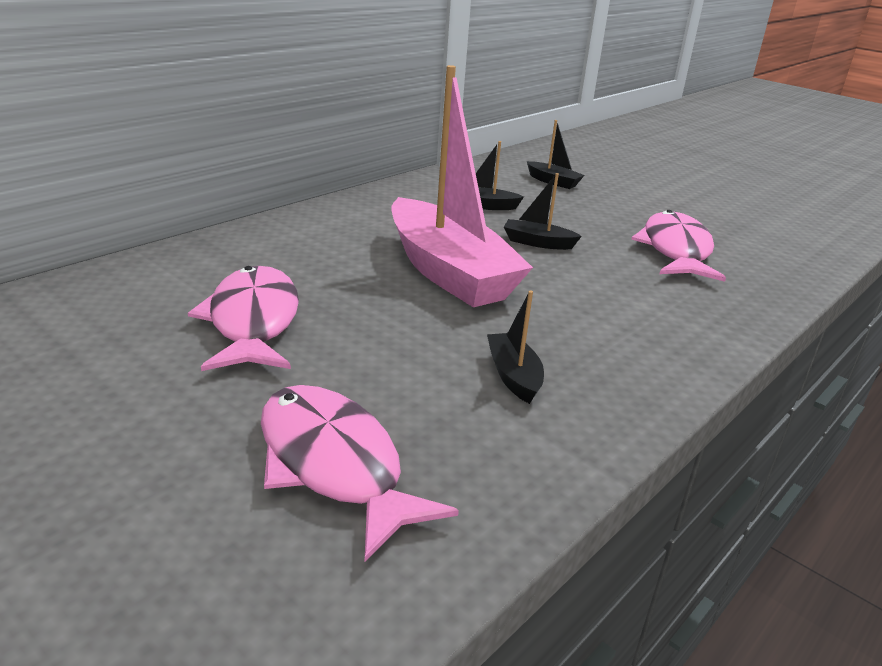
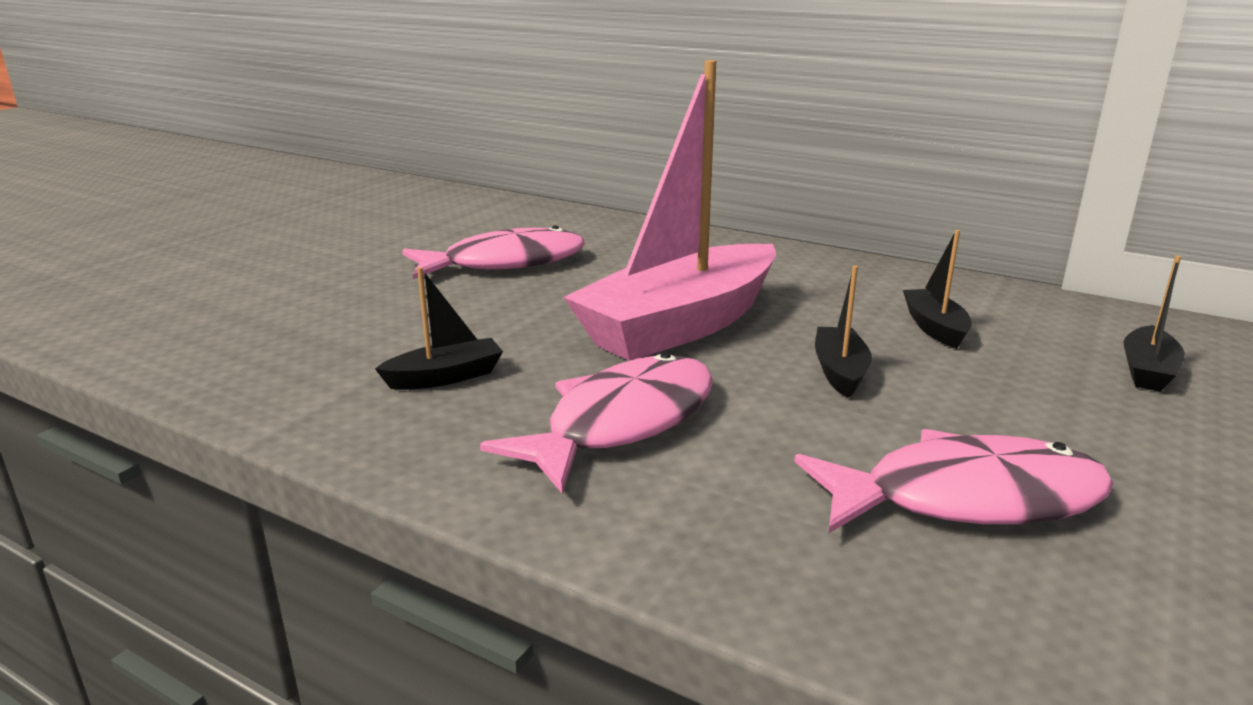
camera: 80 degrees right, 5 degrees down
pink fish [261,385,459,562] -> pink fish moved to [480,352,713,493]

